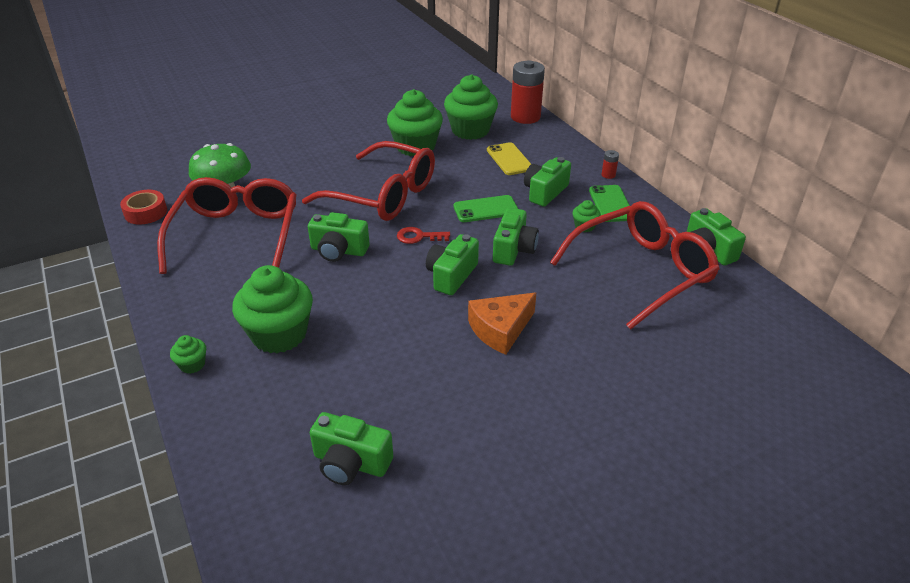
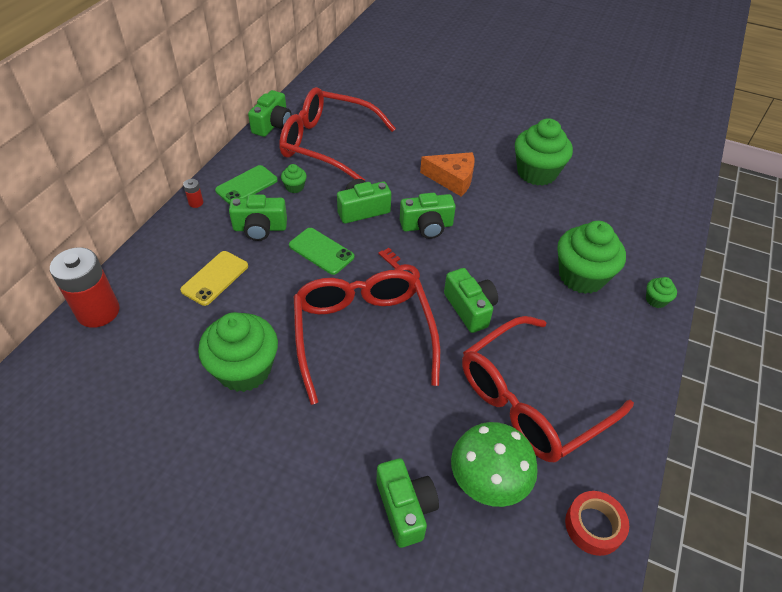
camera: 130 degrees left, 10 degrees up
green camera [310,412,393,485] -> green camera moved to [377,458,439,548]
green cupcake [444,74,498,140] -> green cupcake moved to [515,118,573,186]

